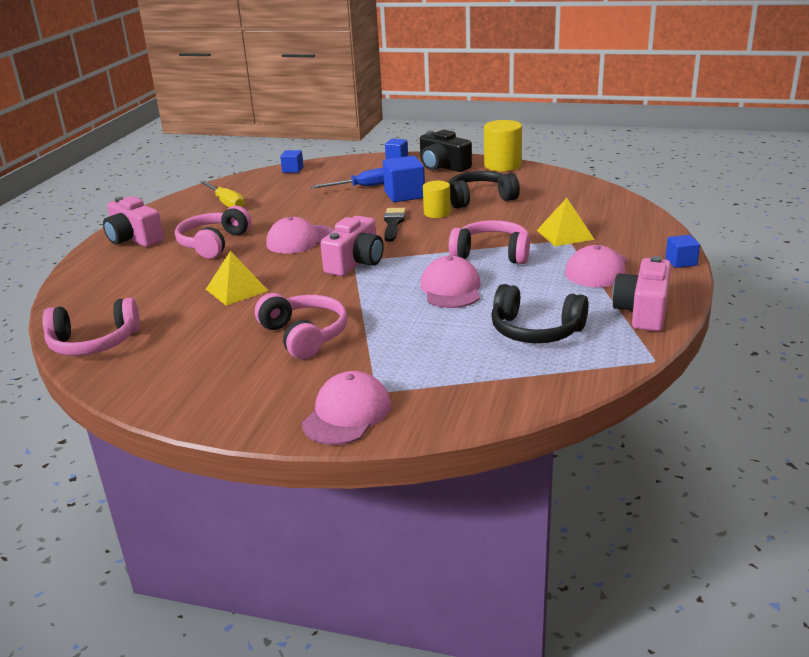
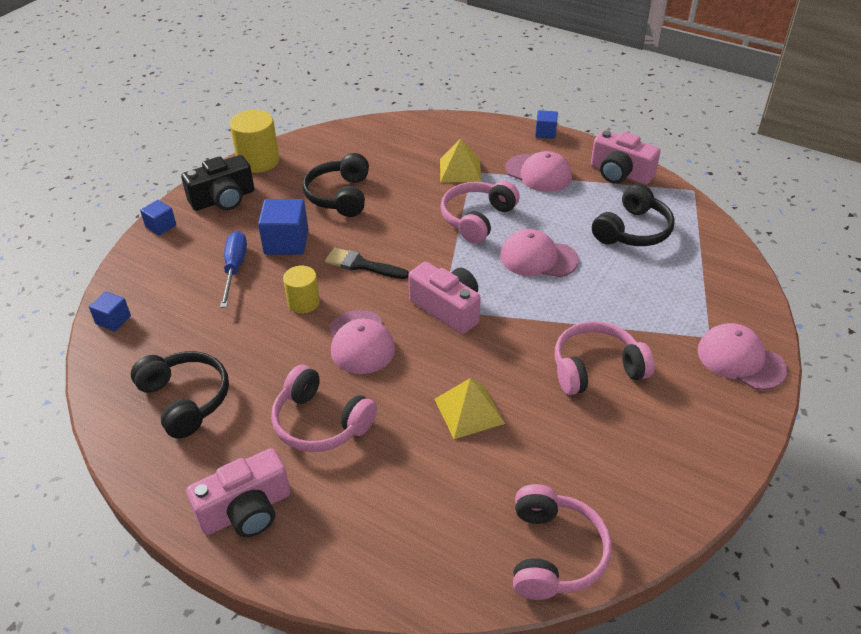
camera: 75 degrees left, 15 degrees up
yellow screwdriver [200,181,245,207] -> black headphones [131,351,229,439]
yellow cylinder [423,181,451,218] -> yellow cylinder moved to [283,266,320,313]

